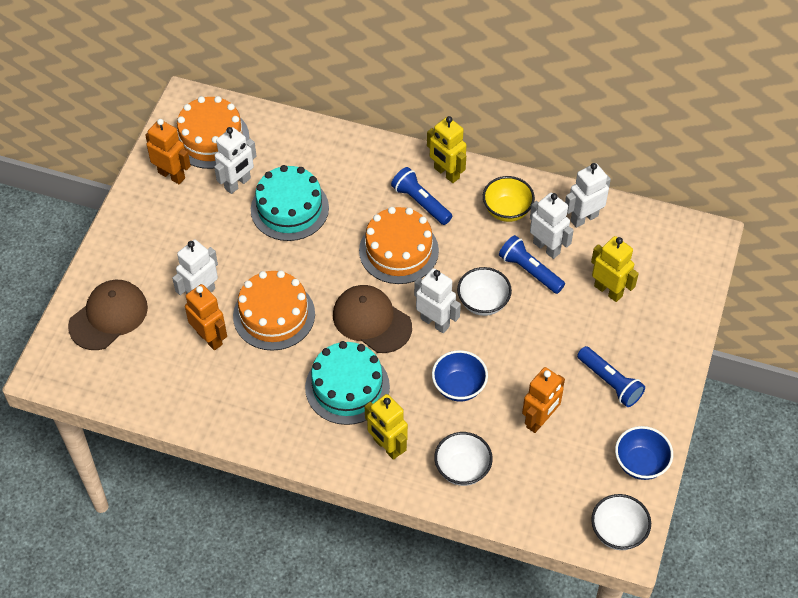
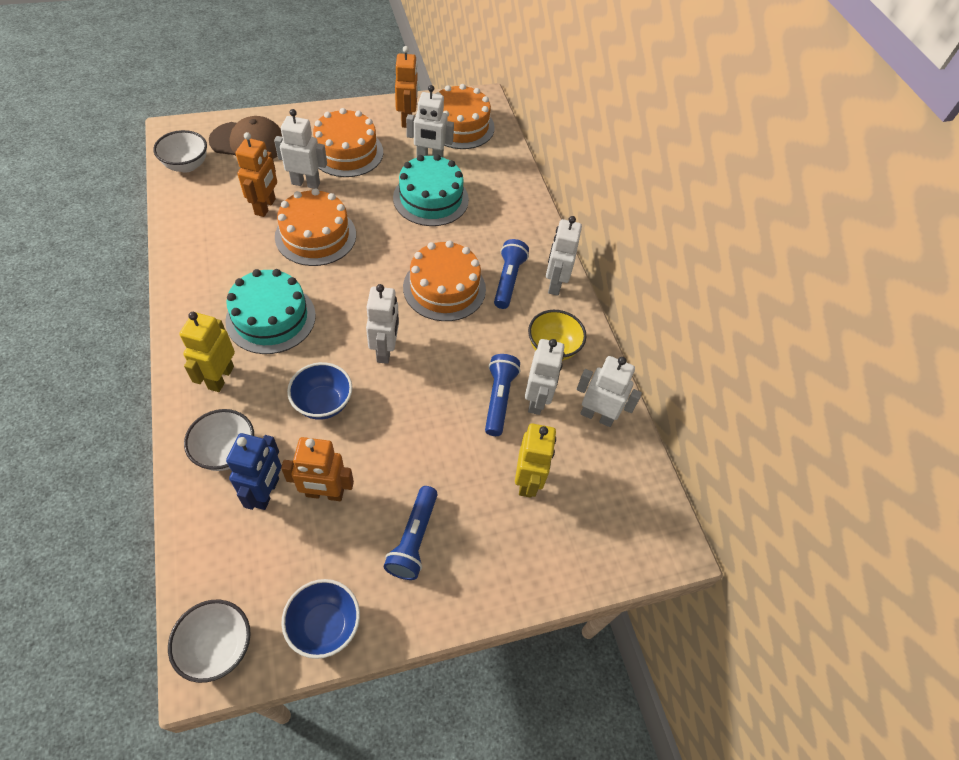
camera: 50 degrees right, 0 degrees up
brown cap [333,285,412,353] -> none
yellow robot [427,116,467,183] -> white robot [546,216,582,296]
white bowl [457,267,512,316] -> white bowl moved to [153,130,207,172]
none -> blue robot [226,433,282,510]
none -> orange cake [313,108,383,177]

